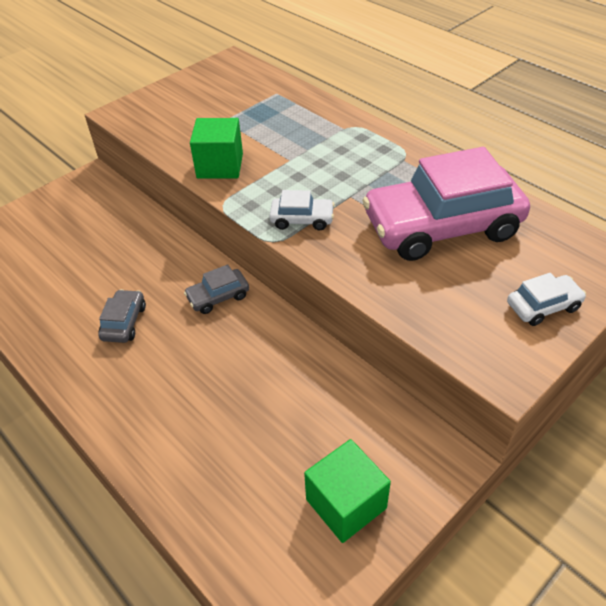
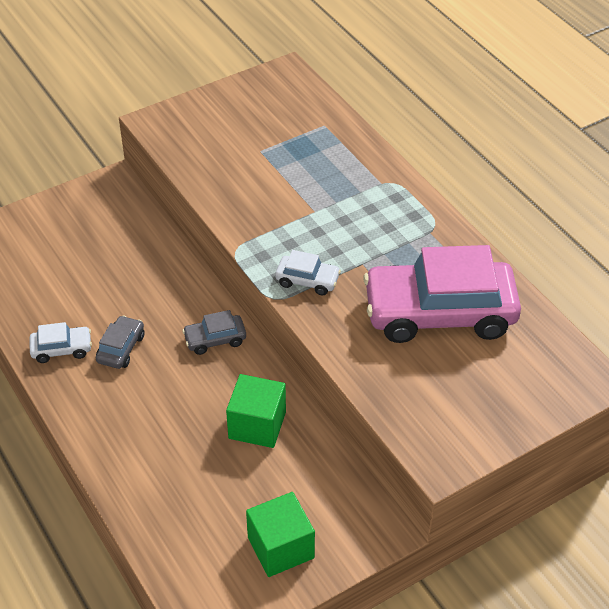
camera: 10 degrees right, 0 degrees up
green cube [190,118,243,179] -> green cube moved to [226,374,286,448]
white car [507,273,586,326] -> white car moved to [29,322,92,363]

